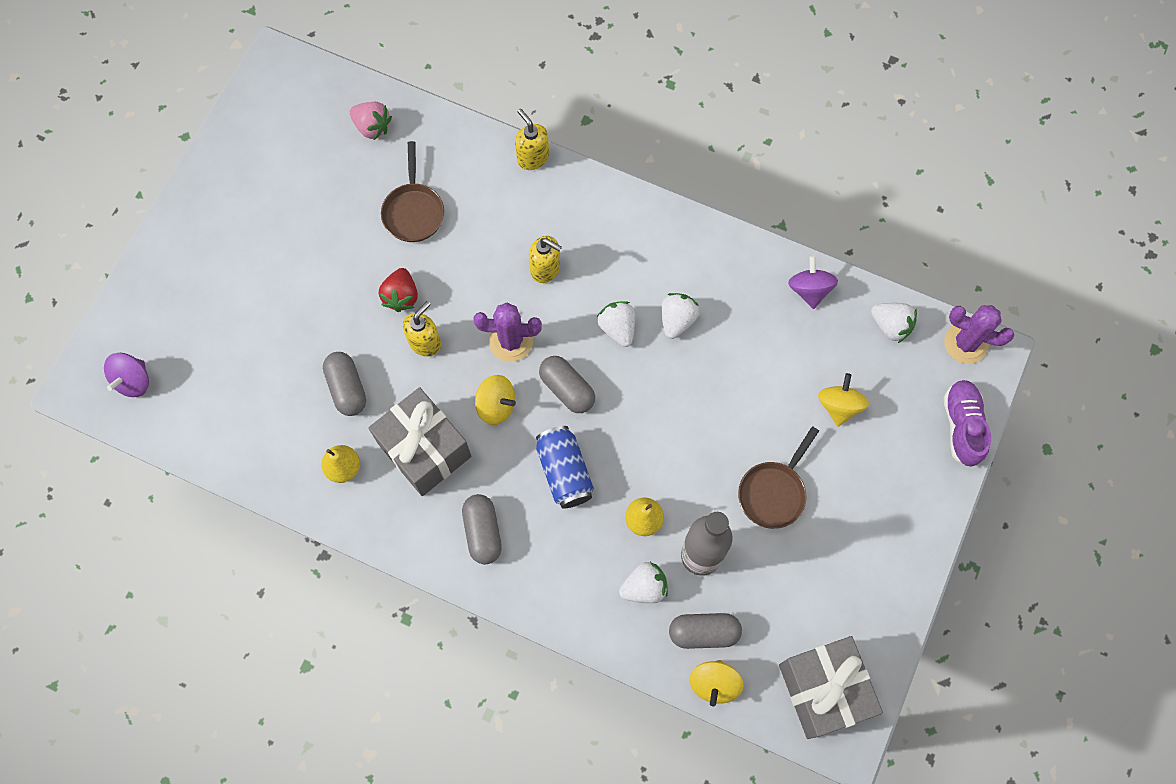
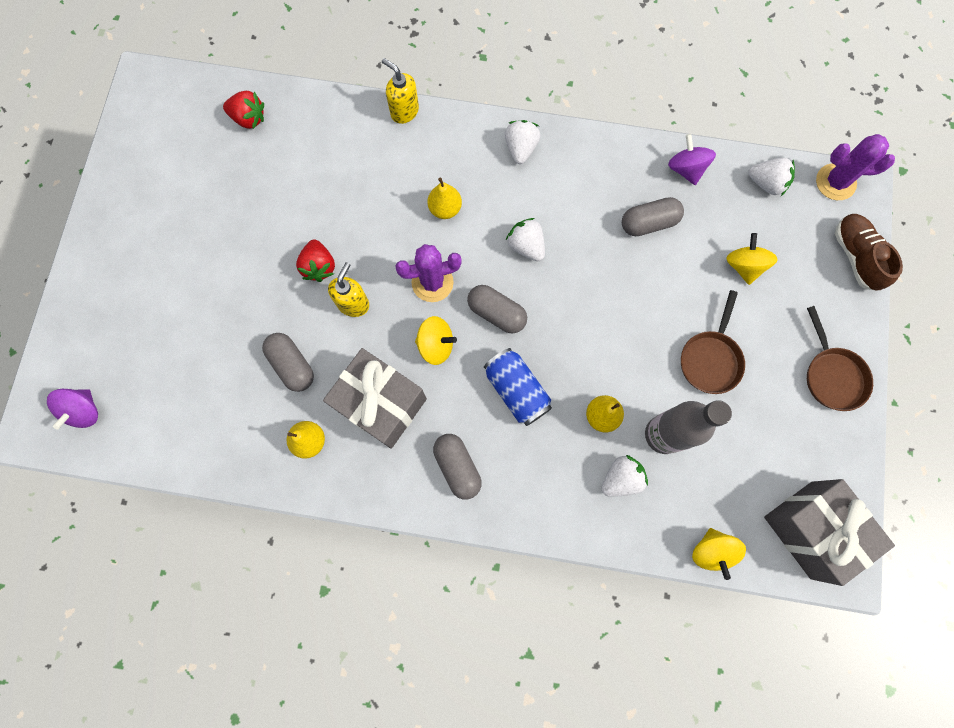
camera: 15 degrees left, 5 degrees up
pink strawberry [350,102,392,141] -> red strawberry [223,91,264,129]
brown pan [381,141,444,242] -> brown pan moved to [807,306,873,411]
yellow soap dispenser [529,236,562,283] -> yellow pear [427,177,462,219]
white strawberry [661,293,699,339] -> white strawberry moved to [505,120,541,164]
grey capsule [669,613,742,649] -> grey capsule moved to [622,197,684,236]
purple shoe [944,380,991,467] -> brown shoe [835,214,903,291]

